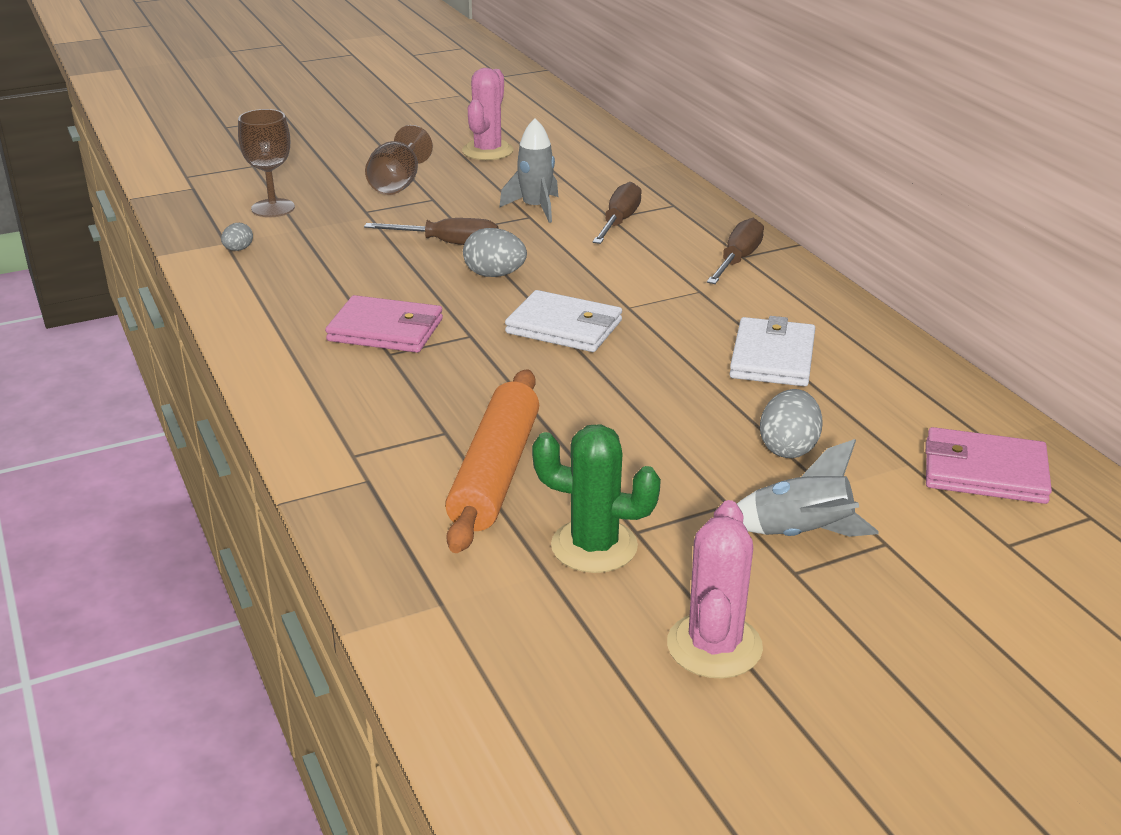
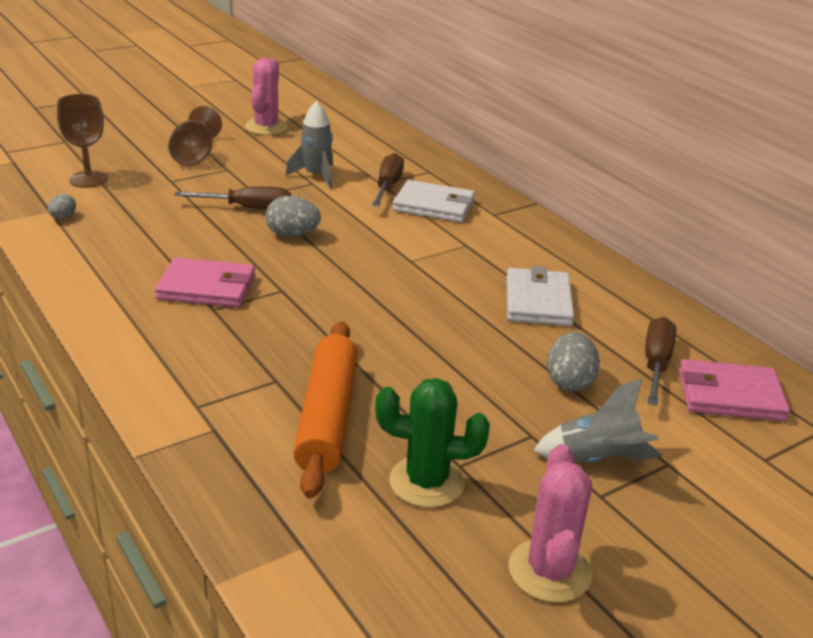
camera: 10 degrees left, 0 degrees up
white wallet [505,290,622,352] -> white wallet moved to [393,180,475,222]
brown screwdriver [707,218,764,284] -> brown screwdriver moved to [645,317,676,406]

